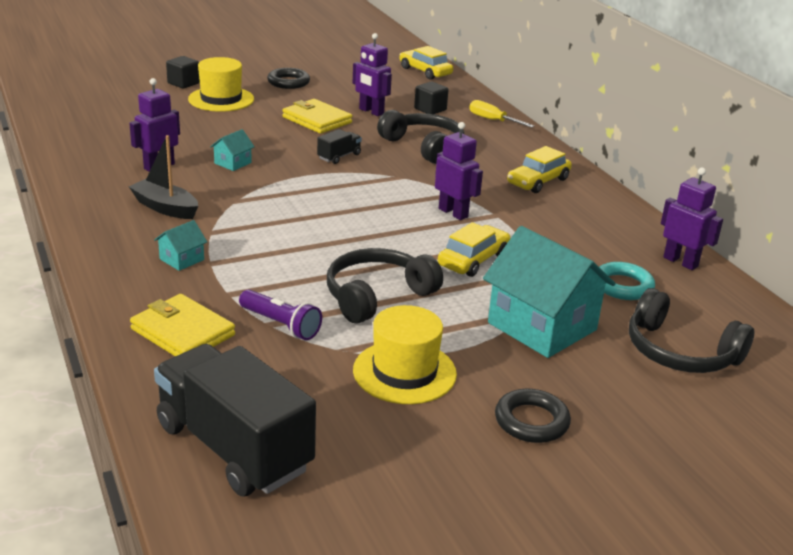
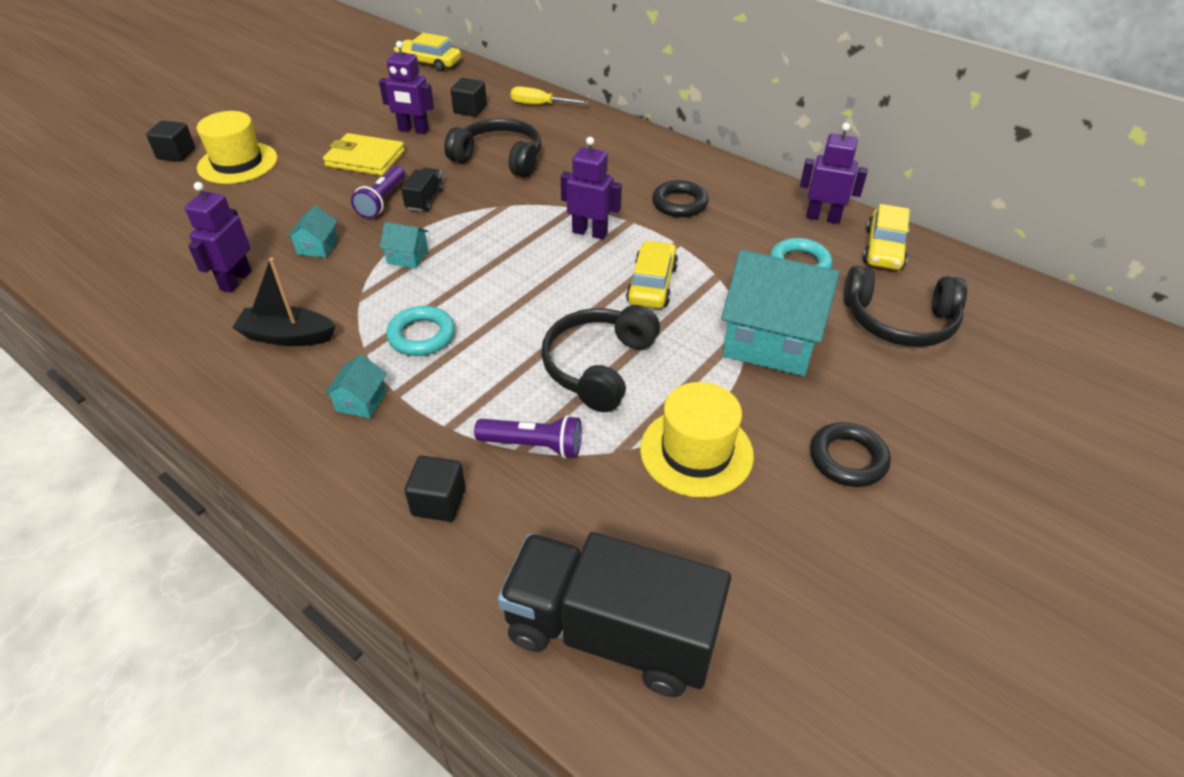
camera: 25 degrees left, 15 degrees up
yellow wallet [130,294,235,356] -> black cube [405,456,466,522]
black ring [267,68,310,89] -> black ring moved to [652,180,709,217]
yellow car [507,146,572,193] -> yellow car moved to [863,204,910,270]
none -> purple flashlight [351,165,405,218]
none -> turquoise house [379,222,429,269]
none -> turquoise ring [386,306,455,356]

